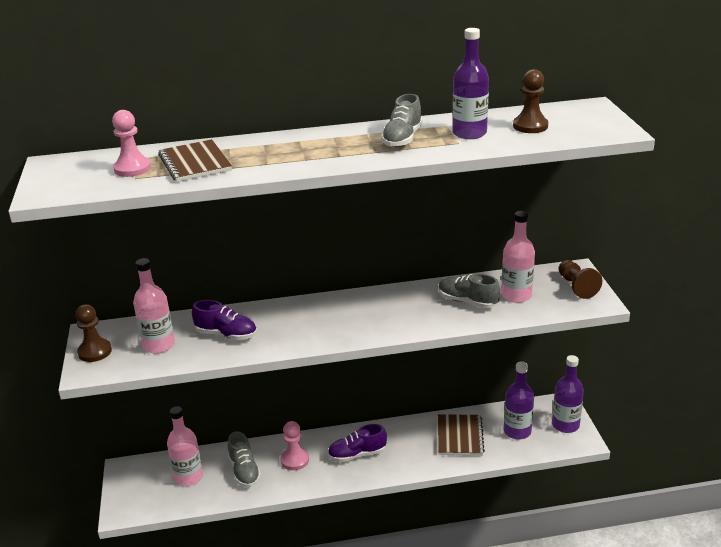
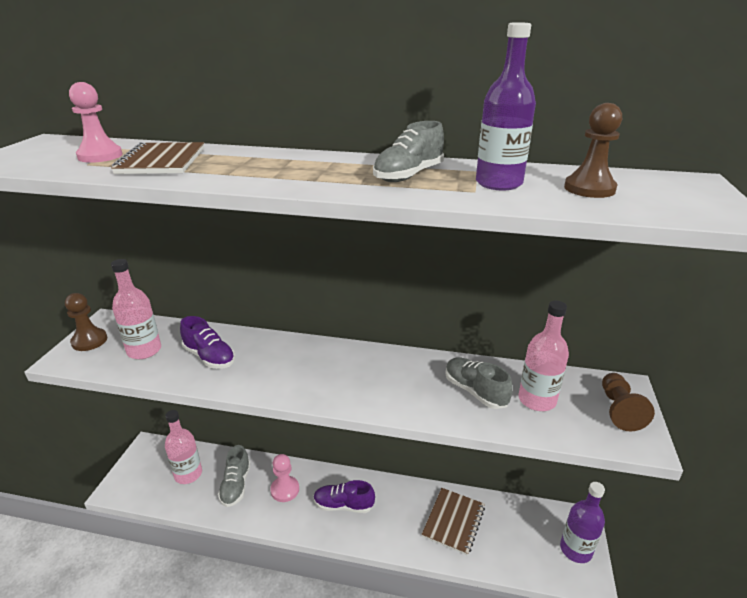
camera: 20 degrees right, 0 degrees up
purple bottle [504,361,534,439] -> none

